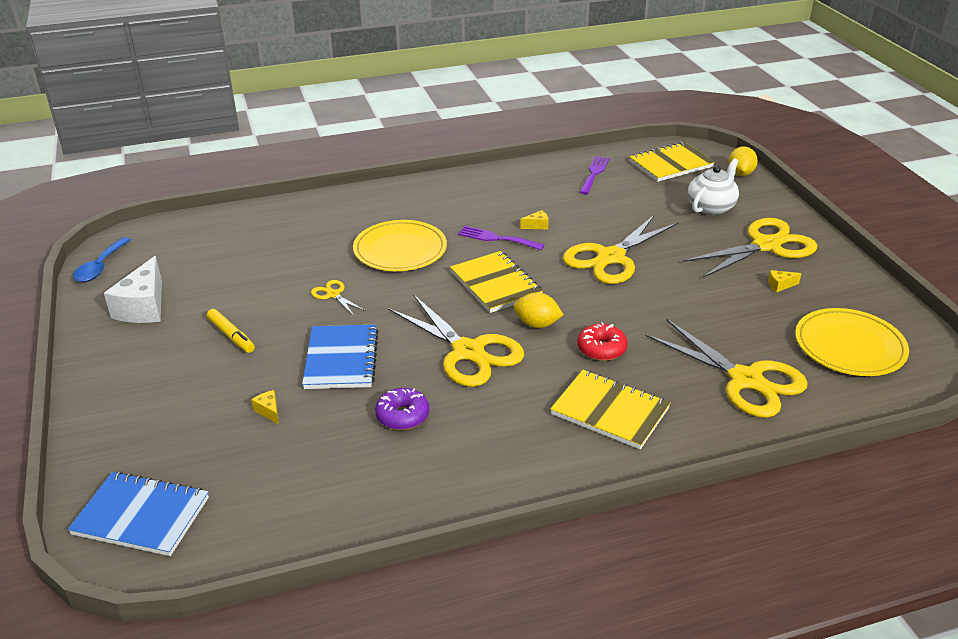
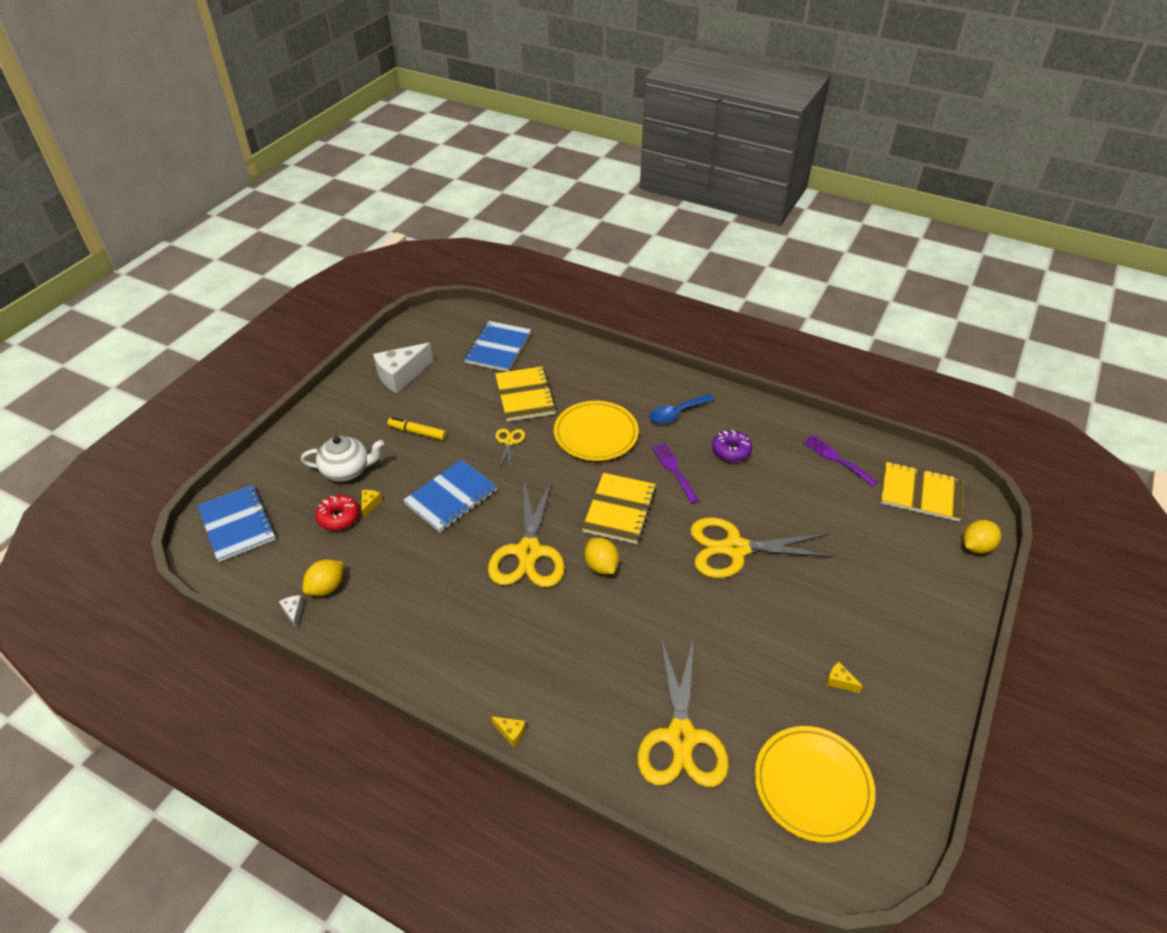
camera: 45 degrees right, 10 degrees up
blue spoon [73,237,131,282] -> blue spoon moved to [649,394,715,424]
yellow marker [207,309,255,353] -> yellow marker turned 105 degrees clockwise [387,417,446,440]
purple donut [375,388,429,430] -> purple donut moved to [712,430,752,462]
yellow cheese [520,210,549,229] -> yellow cheese moved to [491,716,526,747]
yellow notebook [550,370,671,449] -> yellow notebook moved to [495,366,557,422]
red donut [577,322,627,361] -> red donut moved to [315,495,359,531]
purple fork [580,156,610,194] -> purple fork turned 105 degrees counterclockwise [803,435,878,487]
yellow scissors [683,218,817,278] -> none
white teapot [688,158,739,215] -> white teapot moved to [301,436,384,482]
none -> white cheese [279,595,304,628]
none -> yellow lemon [303,559,343,596]
none -> blue notebook [464,321,531,372]

